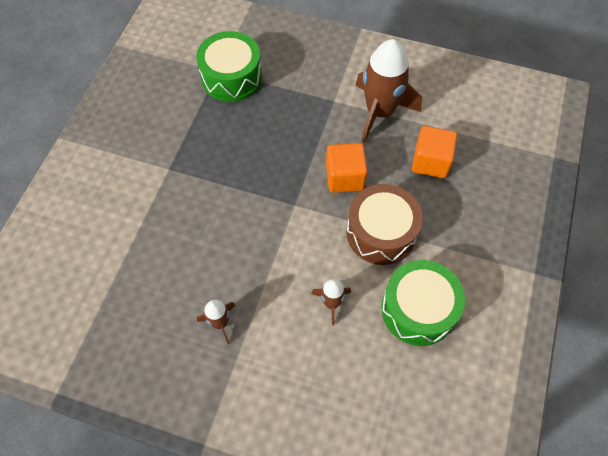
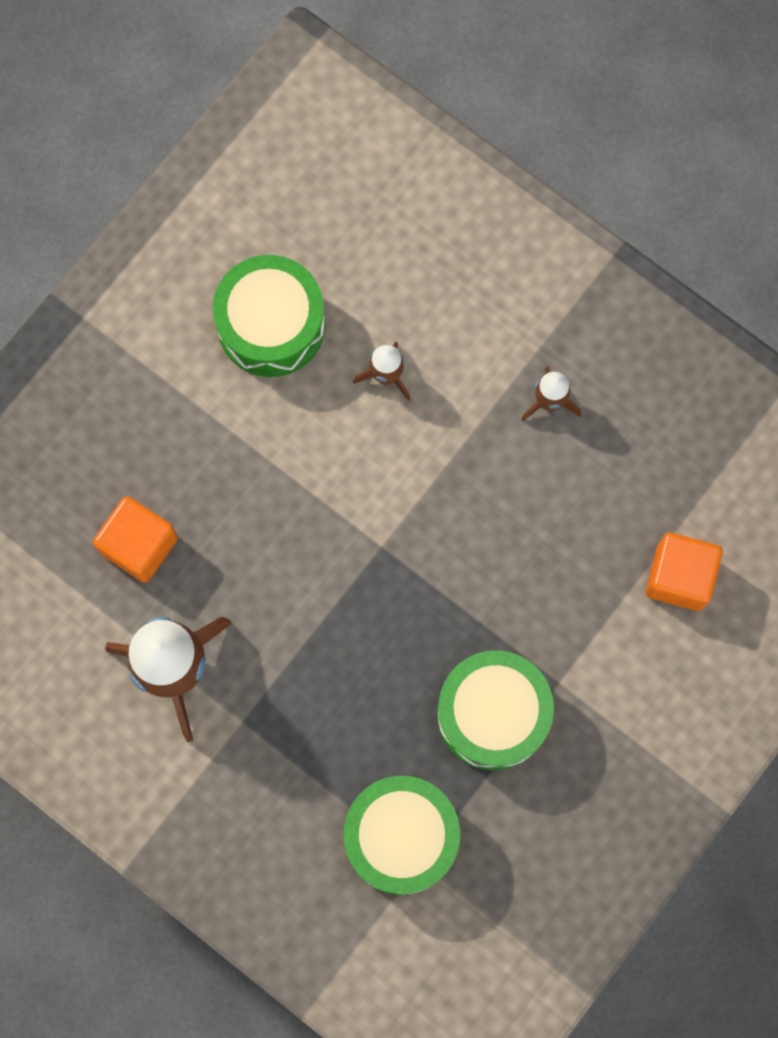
camera: 160 degrees left, 15 degrees up
orange cube [326,143,368,193] -> orange cube moved to [646,533,723,611]
brown drum [346,184,423,265] -> none
none -> green drum [437,650,554,770]

